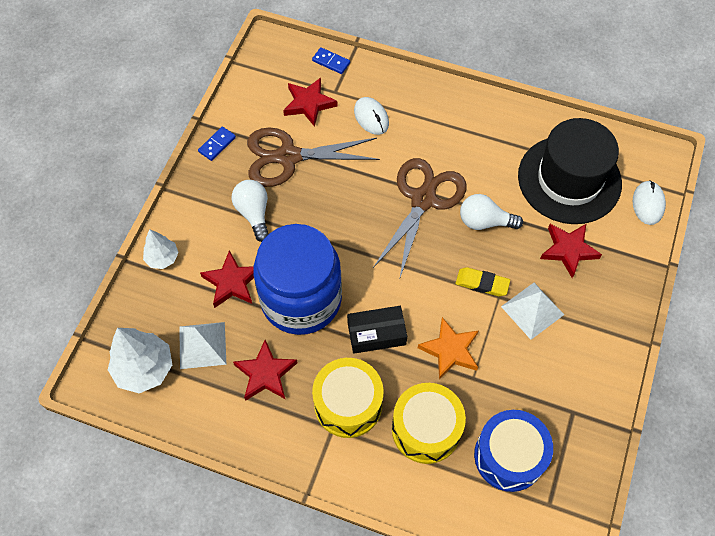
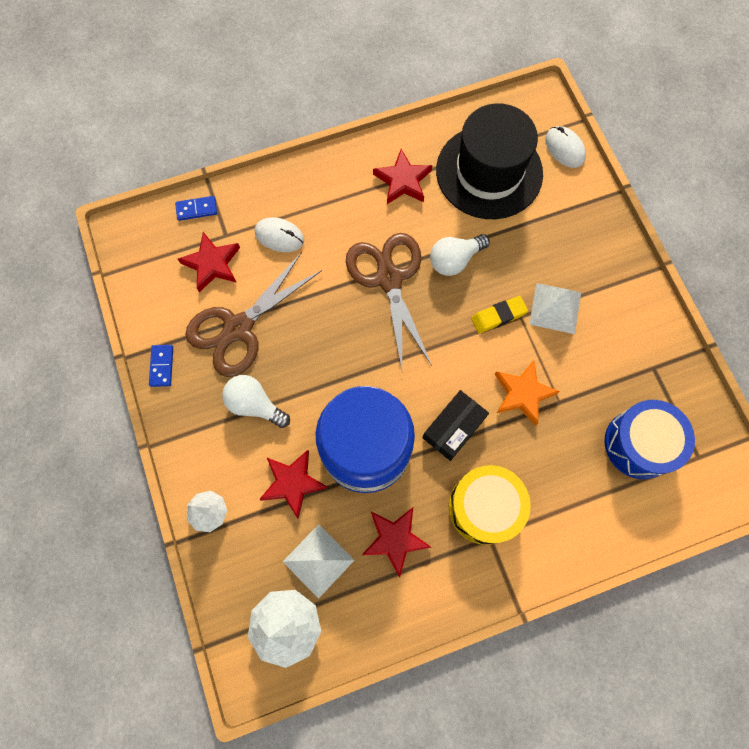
camera: 40 degrees left, 10 degrees up
yellow drum [392,383,466,464] -> none
red star [540,223,602,278] -> red star moved to [373,149,432,204]

